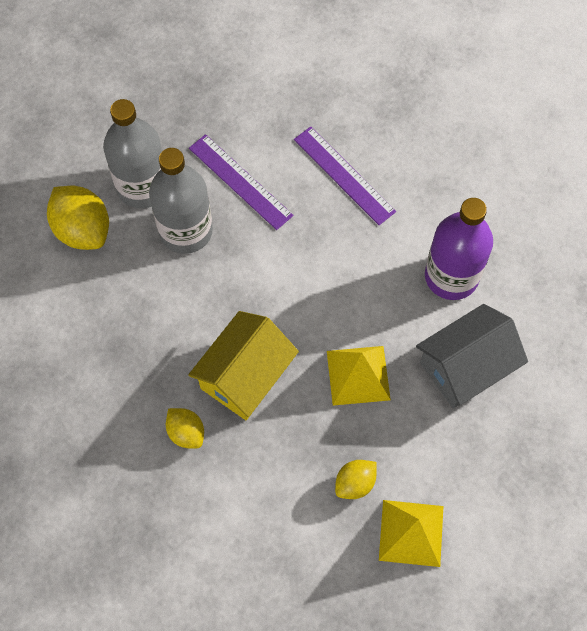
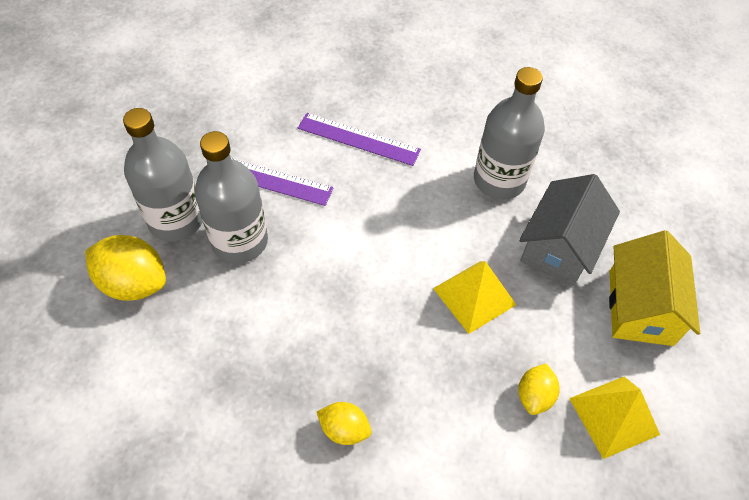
camera: 30 degrees left, 10 degrees down
yellow house [188,311,299,420] -> yellow house moved to [609,230,700,346]
purple bottle [425,198,493,300] -> grey bottle [474,67,545,200]

